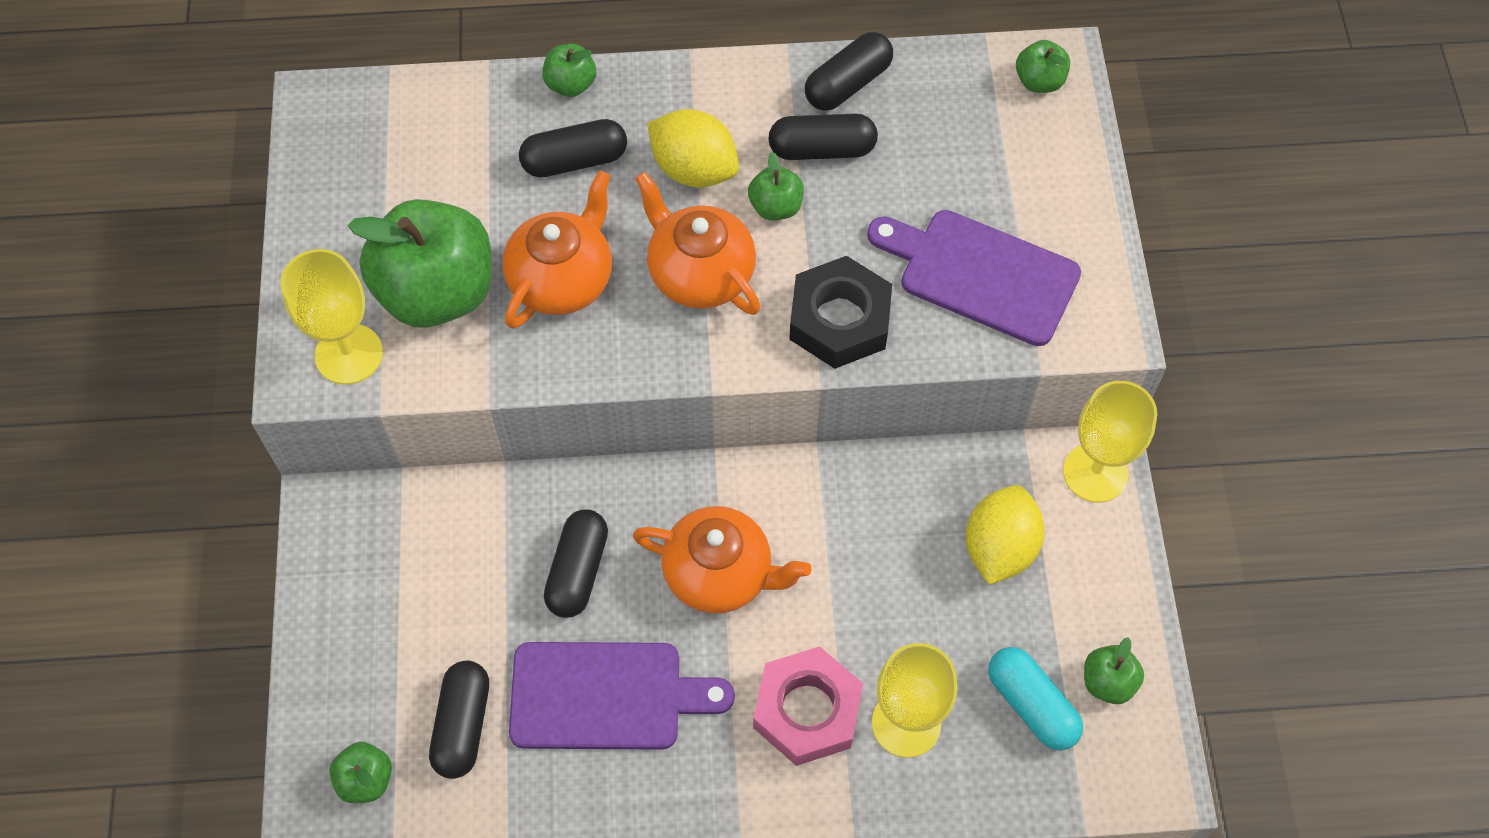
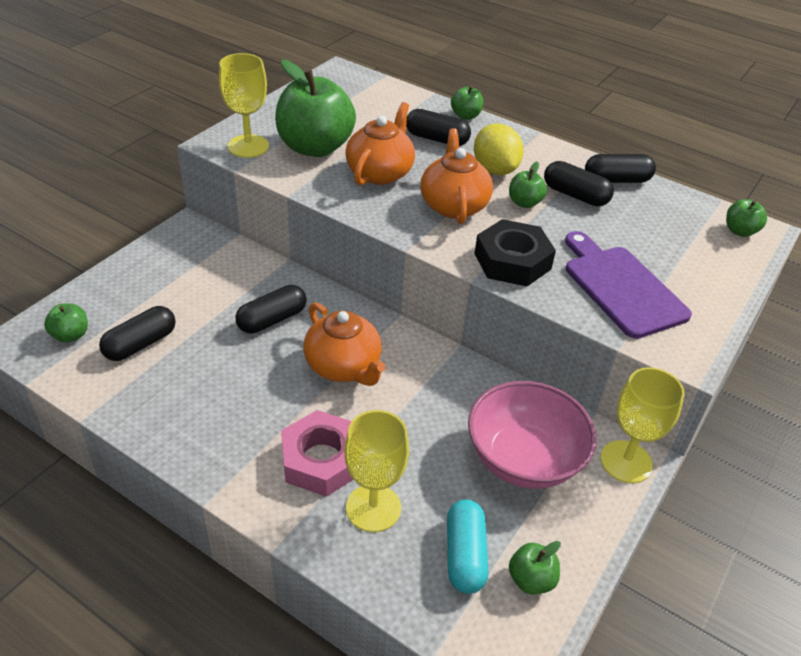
camera: 35 degrees right, 20 degrees down
orange teapot [502,170,612,329] -> orange teapot turned 45 degrees counterclockwise [345,102,415,186]
purple cutting board [509,642,735,750] -> none
yellow lemon [966,485,1045,585] -> pink bowl [468,381,596,489]

